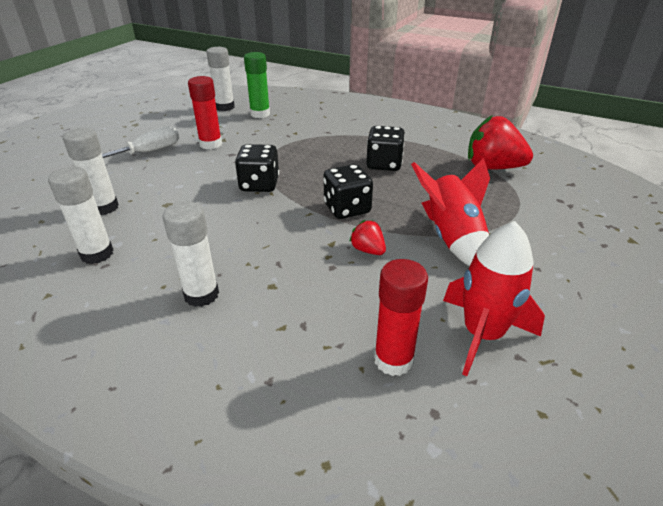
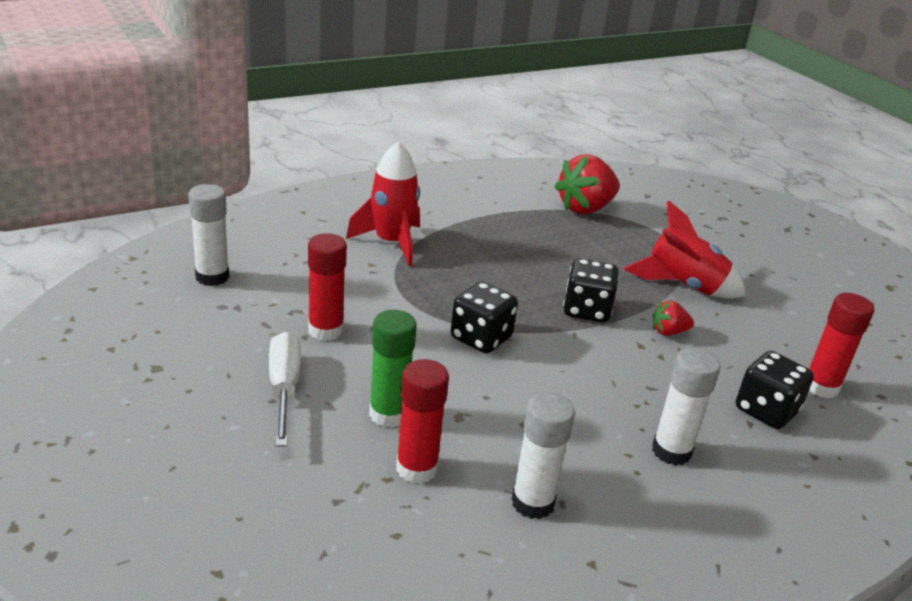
camera: 60 degrees left, 5 degrees down
white glue stick [63,128,119,215] -> red glue stick [396,359,449,484]
green glue stick [244,52,270,118] -> green glue stick moved to [369,310,417,428]
black dice [366,126,405,171] -> black dice moved to [736,351,814,429]
red rocket [443,221,545,376] -> red rocket moved to [346,142,420,266]

